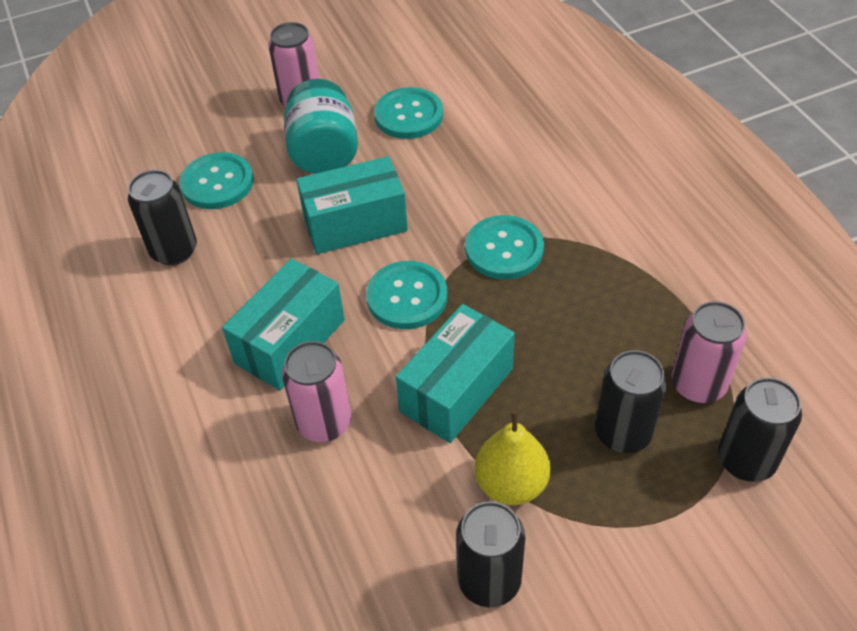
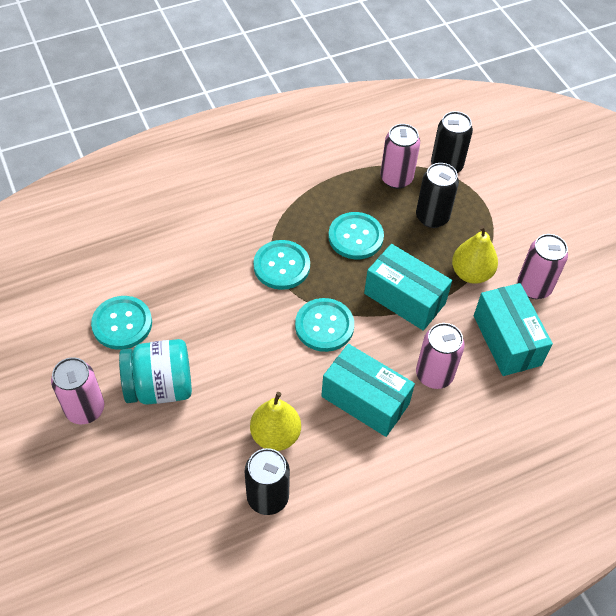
camera: 95 degrees left, 5 degrees up
turquoise button [179,152,254,209] -> turquoise button moved to [328,212,384,259]
turquoise box [296,156,408,254] -> turquoise box moved to [474,283,553,376]
black can [456,501,525,607] -> pink can [517,234,568,299]
none -> yellow pear [250,392,301,451]

